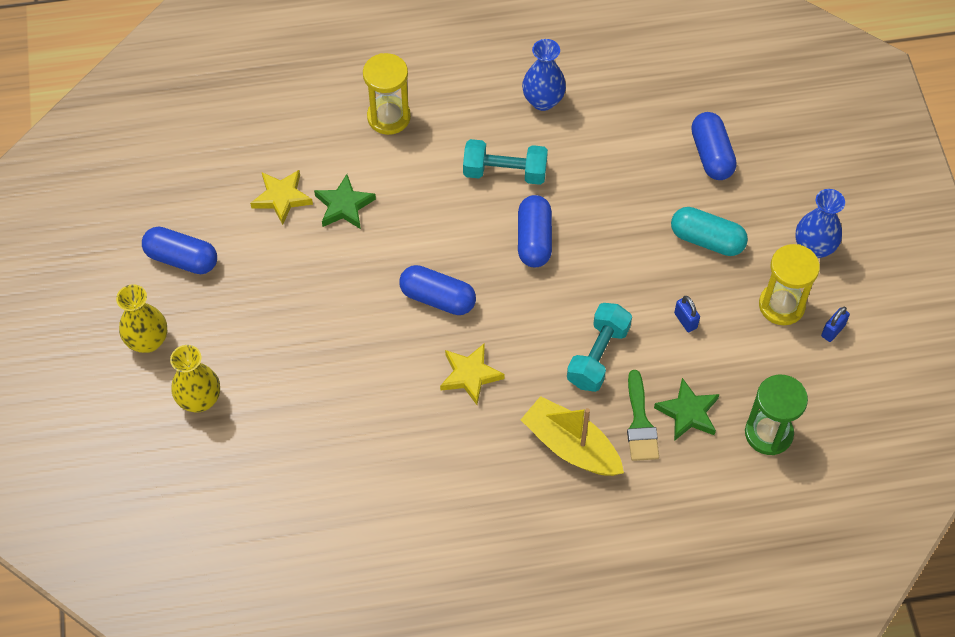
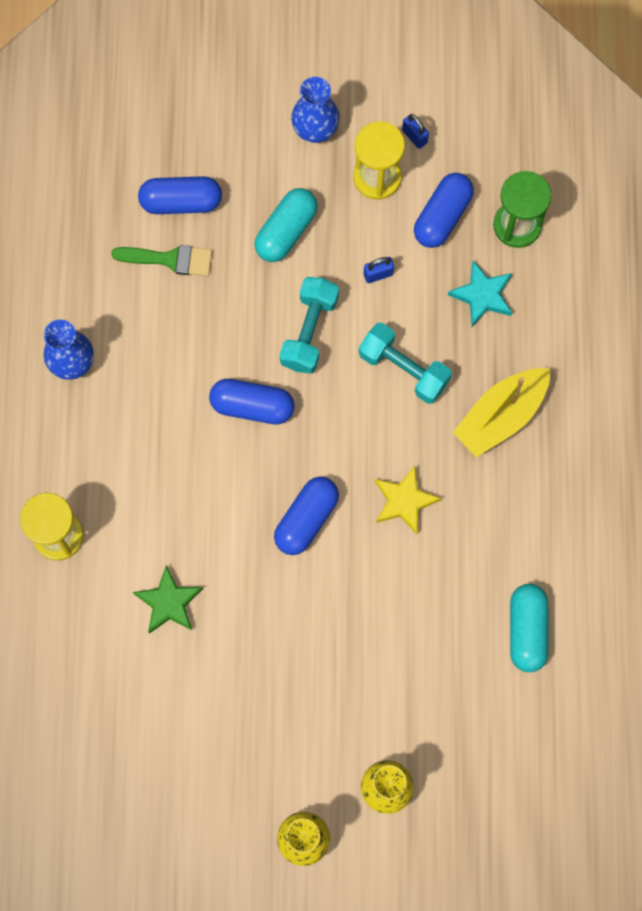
camera: 80 degrees left, 15 degrees up
blue capsule [142,226,217,274] -> blue capsule moved to [414,173,474,248]
yellow star [250,170,313,225] -> none
turquoise dumbbell [463,139,548,185] -> turquoise dumbbell moved to [280,277,339,374]
green brush [627,370,659,461] -> green brush moved to [111,245,212,276]
green star [654,378,719,441] -> turquoise star [448,261,512,327]
none -> turquoise capsule [510,584,548,672]

